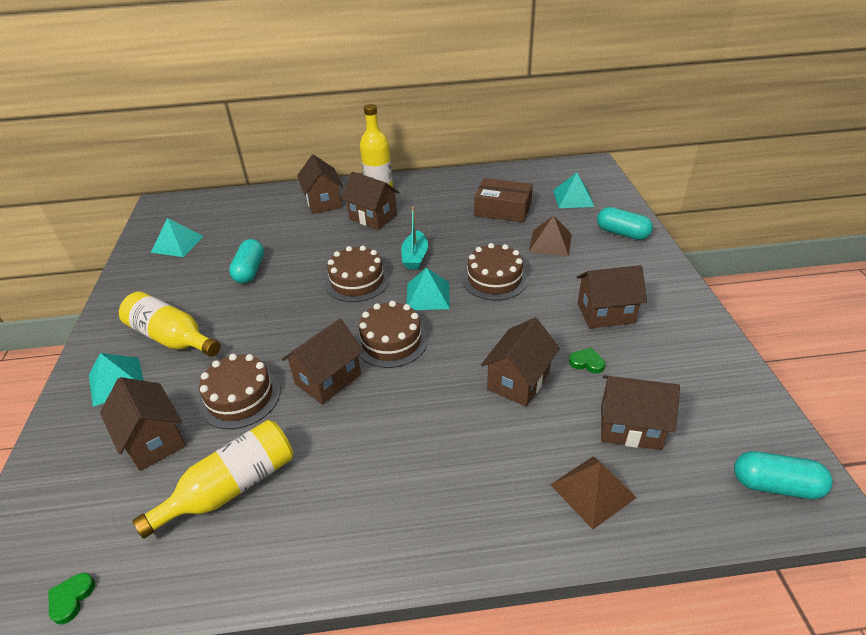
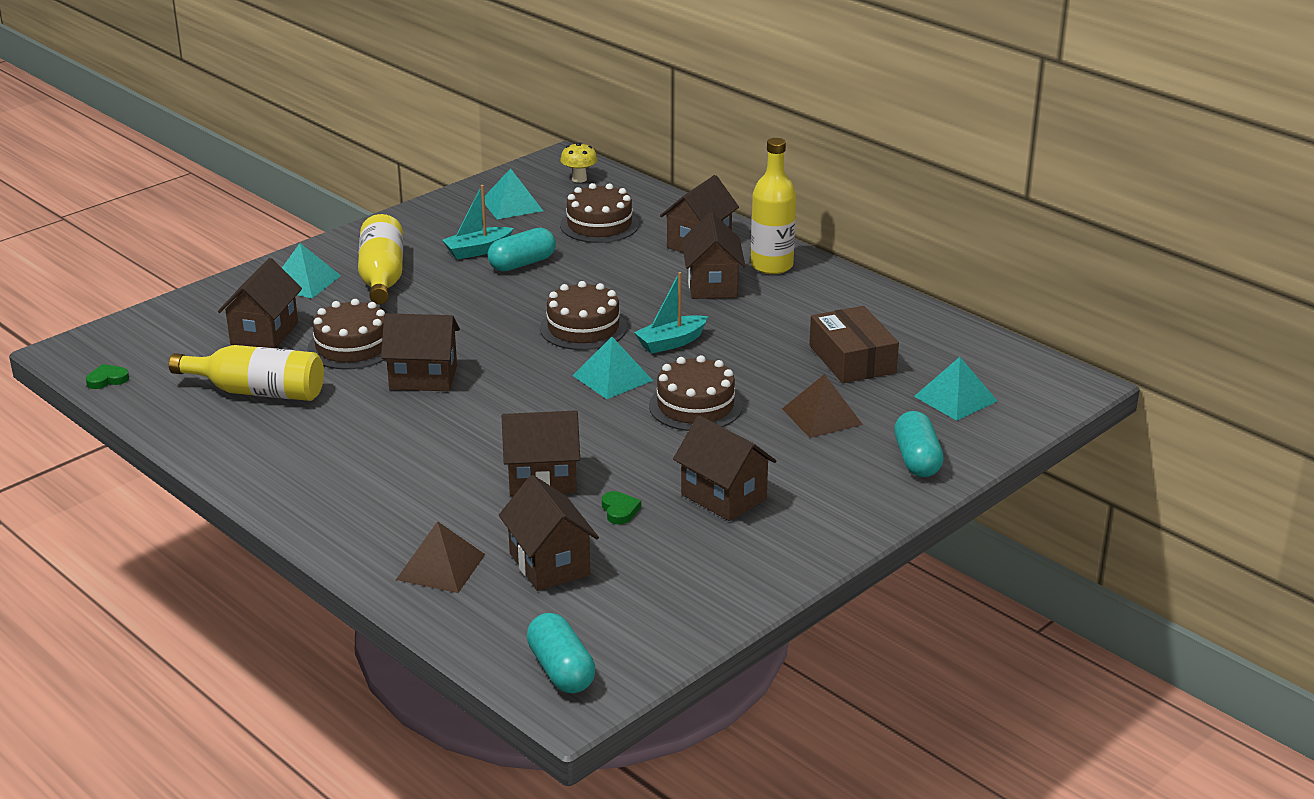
camera: 50 degrees right, 10 degrees down
brown cake [356,301,428,368] -> brown cake moved to [560,183,639,243]
none -> turquoise boat [442,185,513,260]
none -> yellow mushroom [560,142,598,183]

